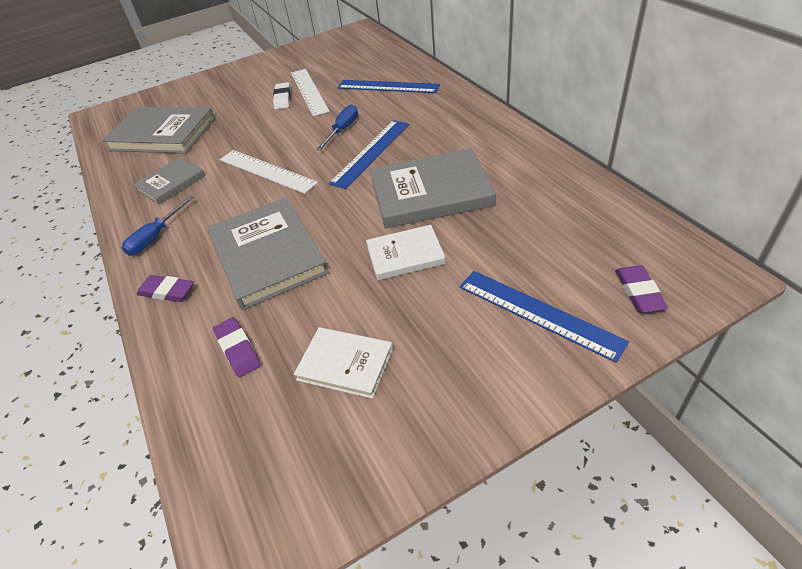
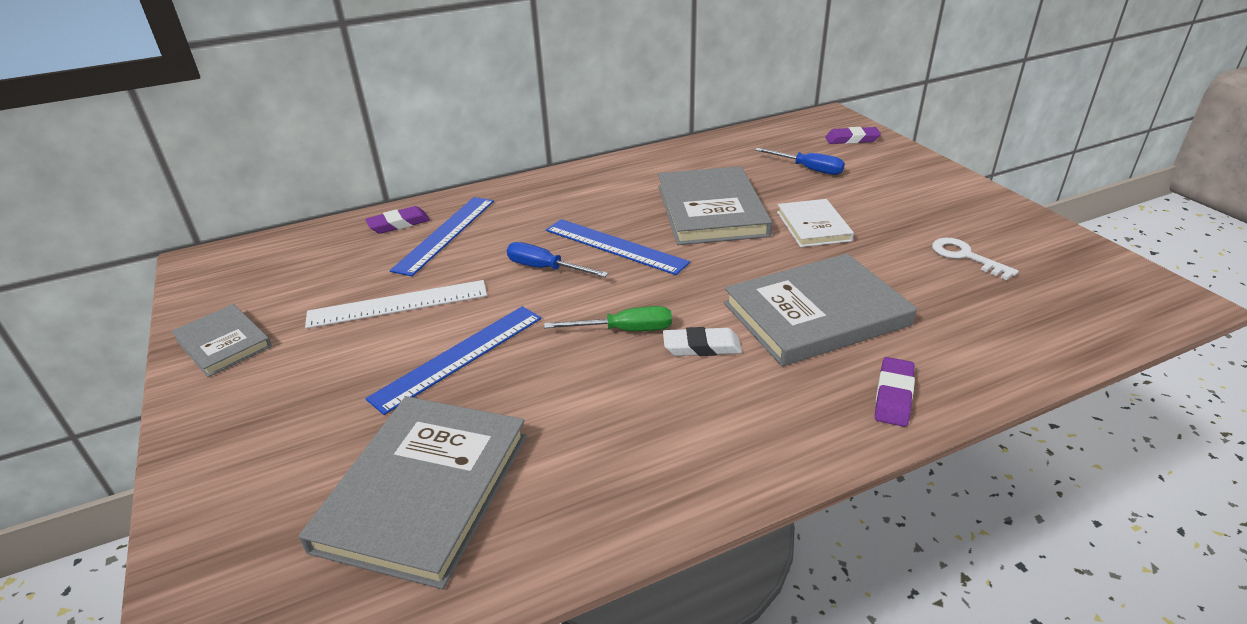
camera: 90 degrees left, 10 degrees down
blue screwdriver [122,195,194,256] -> blue screwdriver moved to [755,148,845,175]
grey book [133,157,205,204] -> grey book moved to [171,304,272,377]
purple eraser [213,317,261,377] -> purple eraser moved to [365,206,430,234]
white ruler [220,150,318,194] -> green screwdriver [544,306,672,331]
white eraser [273,82,291,109] -> white eraser moved to [663,327,742,356]
white book [294,327,393,399] -> white key [932,238,1019,280]
blue ruler [459,271,629,363] -> blue ruler moved to [365,306,542,415]

